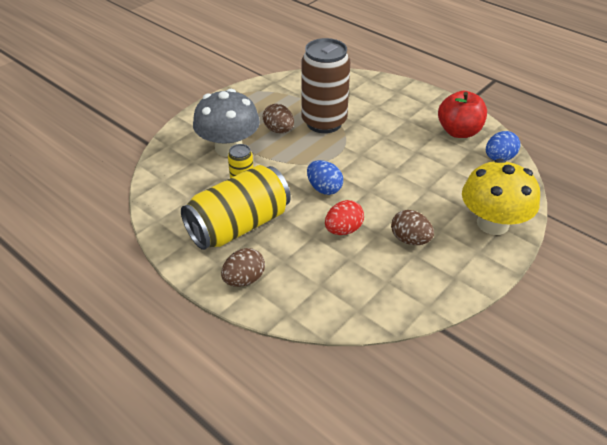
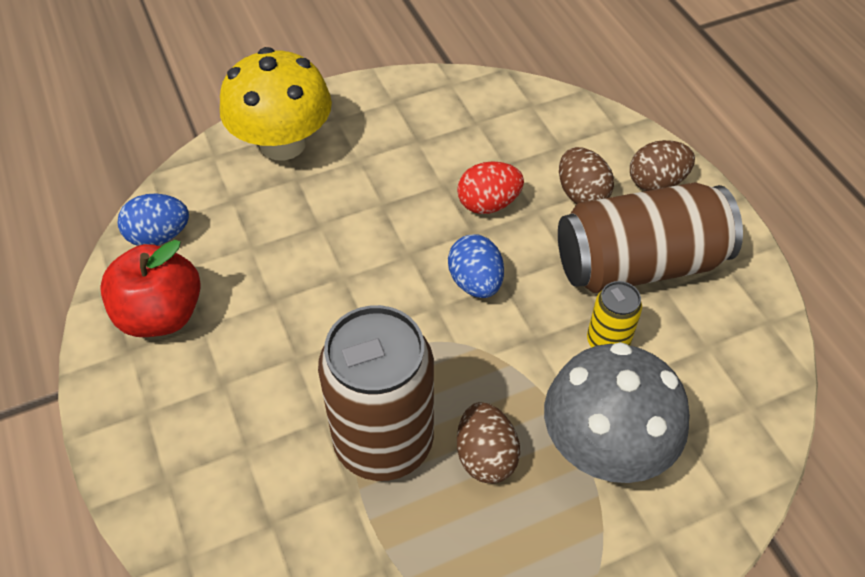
camera: 155 degrees left, 10 degrees up
yellow can [181,165,291,250] -> brown can [558,182,743,293]
brown egg [391,210,434,245] -> brown egg moved to [559,147,614,204]

